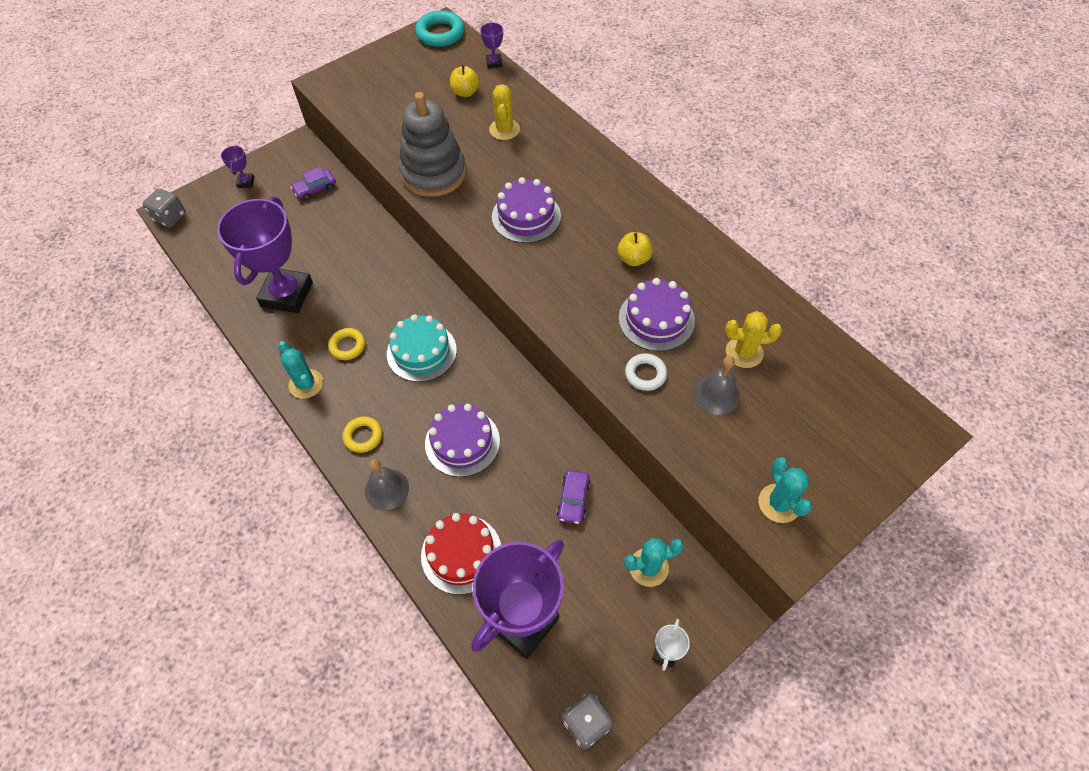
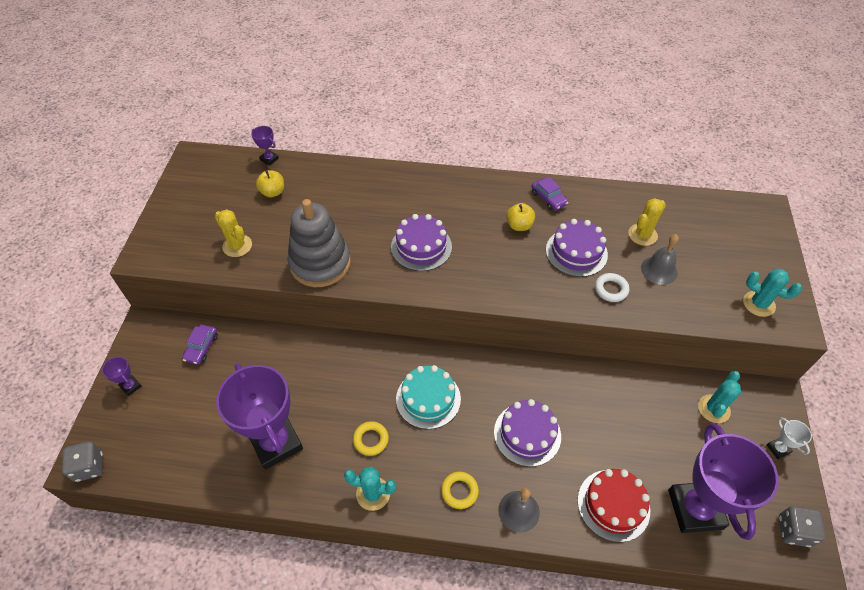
camera: 45 degrees left, 5 degrees down
turquoise ring [415,10,465,47] -> none
yellow cactus [489,84,520,140] -> yellow cactus moved to [215,209,252,257]
purple car [557,470,591,524] -> purple car moved to [531,177,569,211]

